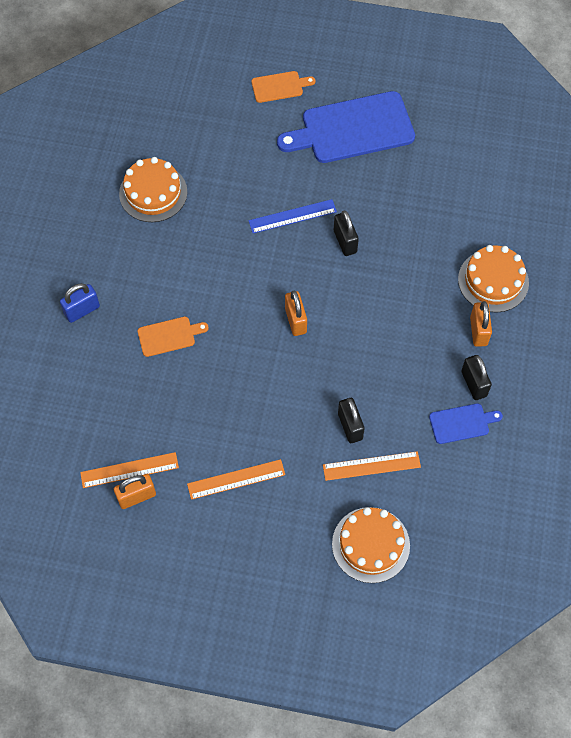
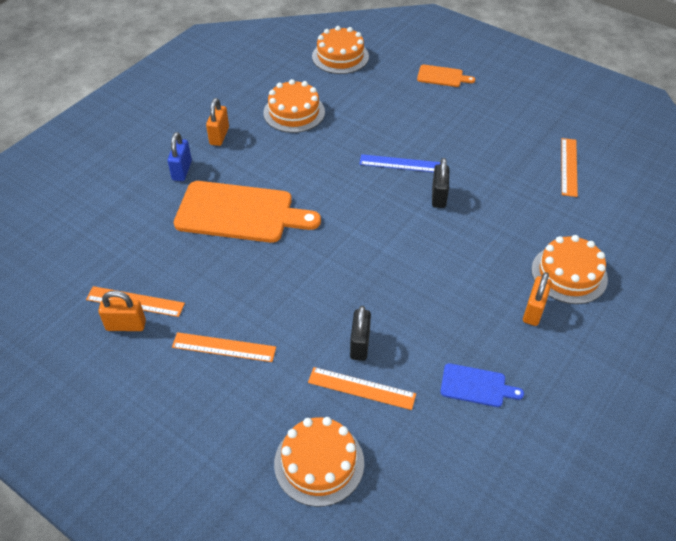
camera: 25 degrees right, 15 degrees down
blue padlock [60,283,100,323] -> blue padlock turned 75 degrees counterclockwise [168,132,192,181]
orange cutting board [138,317,209,357] -> orange cutting board [174,181,321,243], size x2.11
blue cutting board [277,91,415,163] -> none
orange padlock [285,291,307,336] -> orange padlock moved to [206,98,229,146]
black padlock [461,355,492,400] -> none
none -> orange cake [312,26,369,74]
none -> orange ruler [562,138,578,197]

